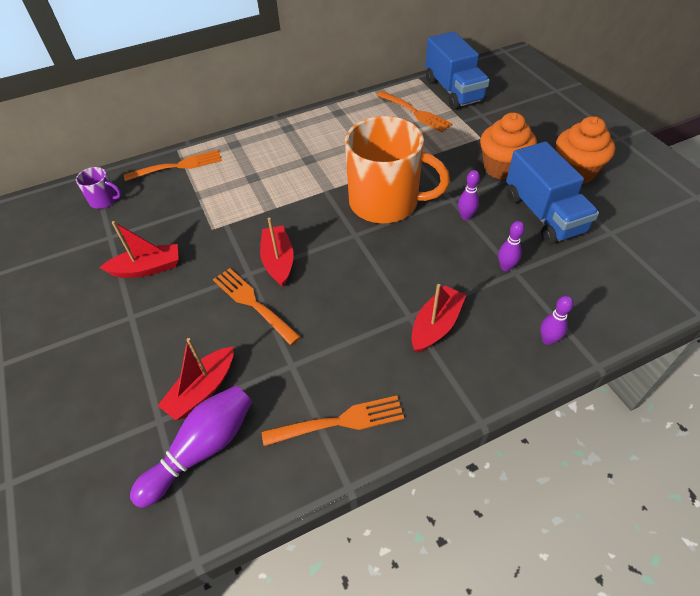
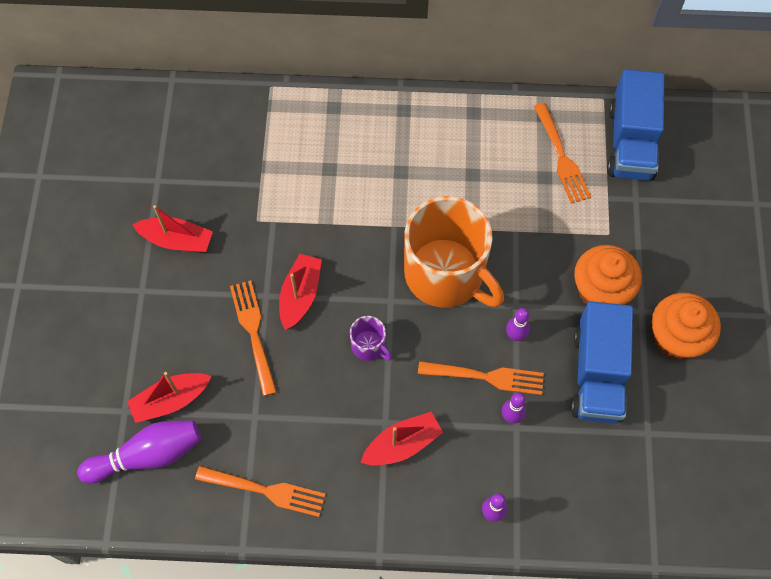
camera: 25 degrees right, 15 degrees up
purple mug [76,167,121,209] -> purple mug moved to [350,316,392,361]
orange fork [124,150,222,181] -> orange fork moved to [418,361,544,395]

